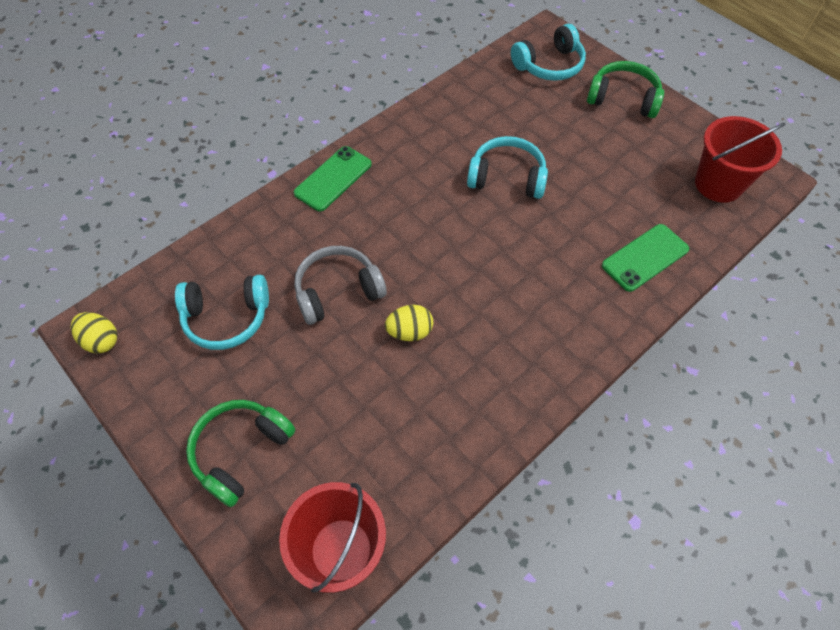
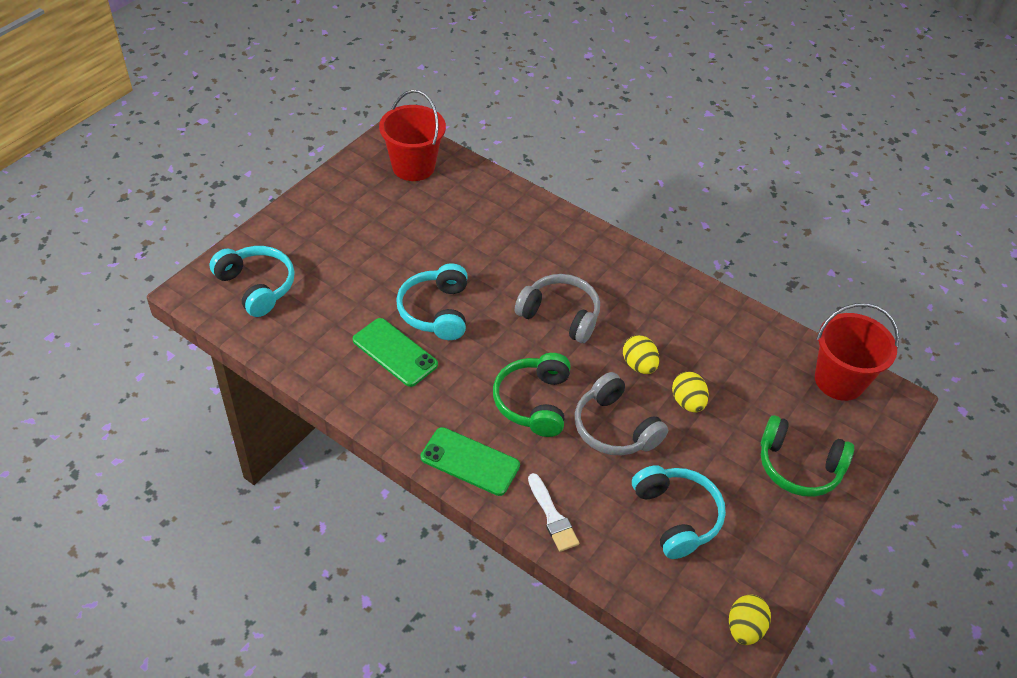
camera: 105 degrees left, 10 degrees down
green headphones [587,61,664,118] -> green headphones moved to [493,353,570,437]
green phone [602,224,689,292] -> green phone moved to [353,318,438,387]
none -> grey headphones [515,274,600,343]
none -> white brush [528,473,579,552]
none -> yellow egg [672,372,709,413]

